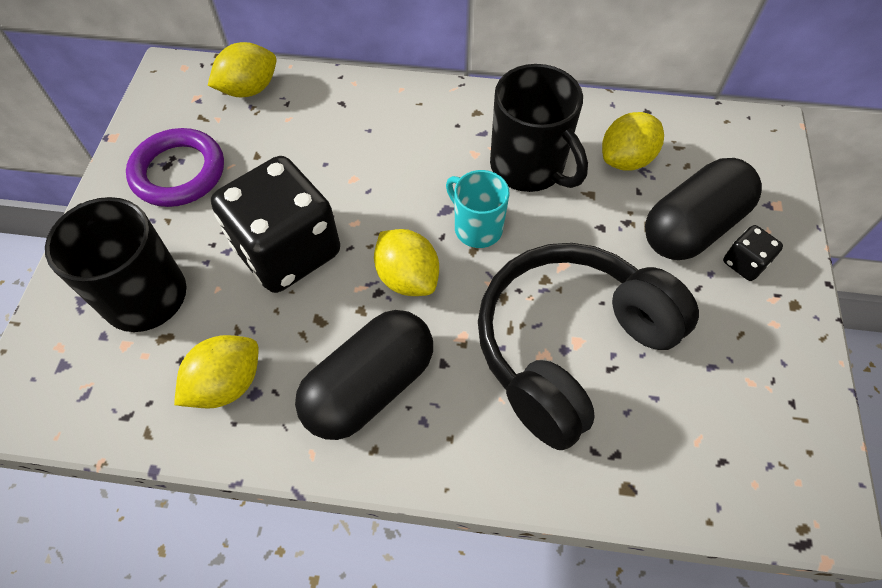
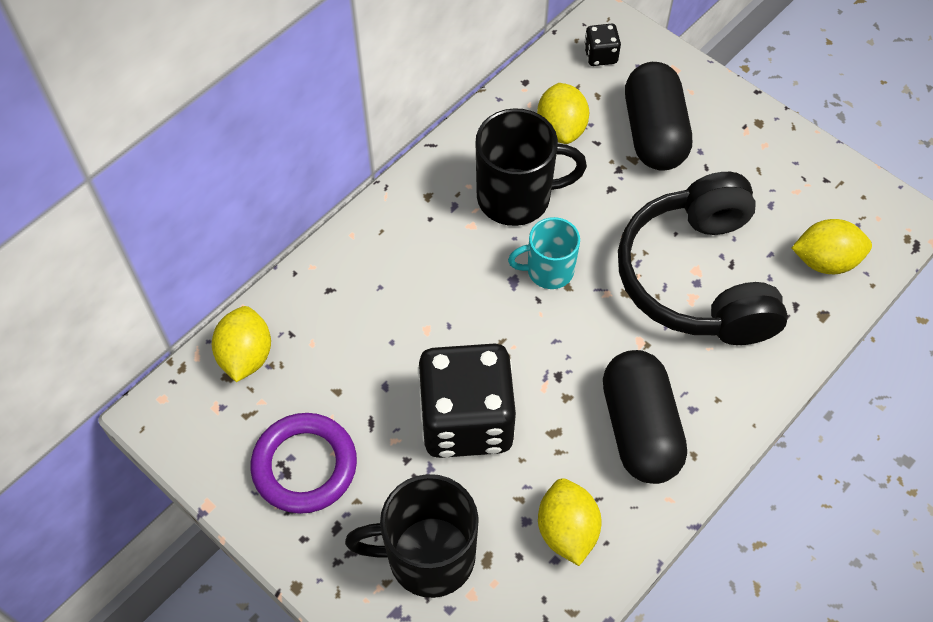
camera: 55 degrees left, 0 degrees up
yellow lemon [374,229,439,296] -> yellow lemon moved to [792,219,872,274]
black dice [723,225,783,281] -> black dice moved to [584,23,621,66]

